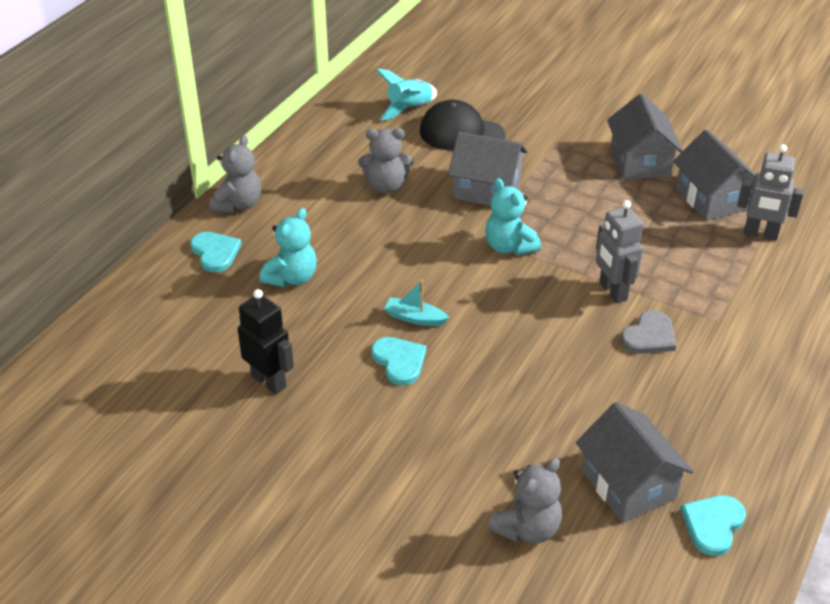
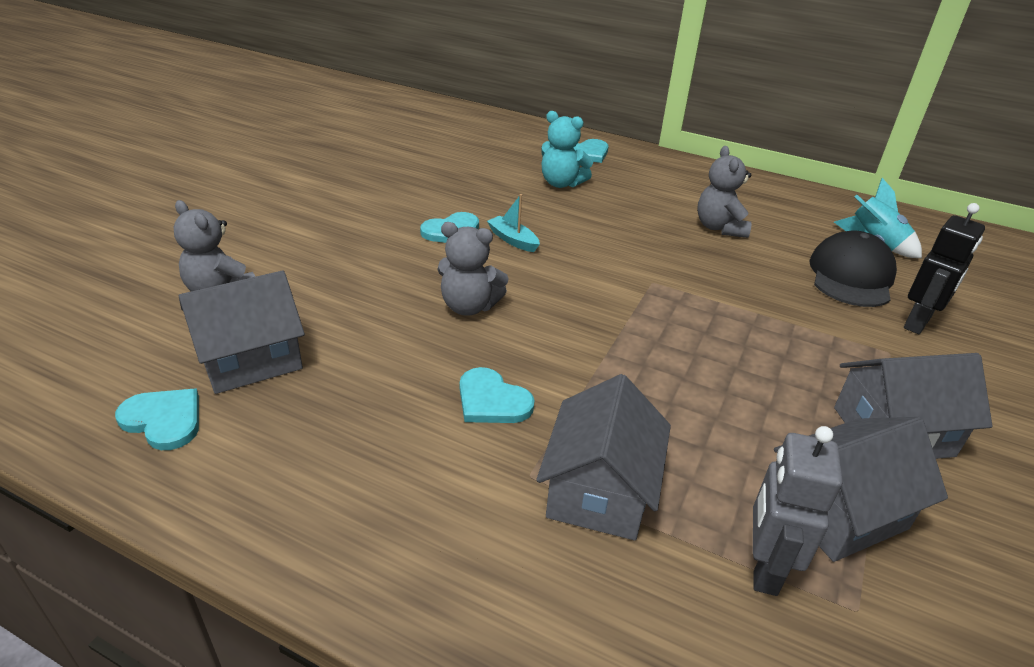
camera: 85 degrees right, 5 degrees down
grey teddy bear [210,135,261,213] -> grey teddy bear moved to [437,222,509,316]
black robot [238,289,294,394] -> black robot moved to [904,203,985,334]
turquoise boat [384,280,449,326] -> turquoise boat turned 60 degrees counterclockwise [487,194,540,252]
grey house [448,131,528,206] -> grey house moved to [536,374,671,540]
turquoise teddy bear [485,178,541,255] -> none
grey robot [596,200,643,303] -> none
grey heart [621,310,676,354] -> turquoise heart [460,367,535,423]

